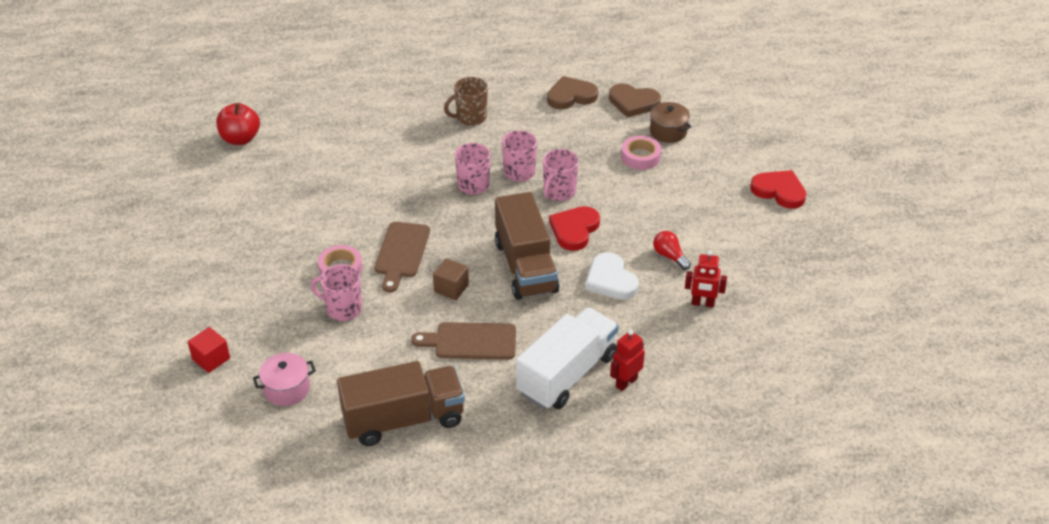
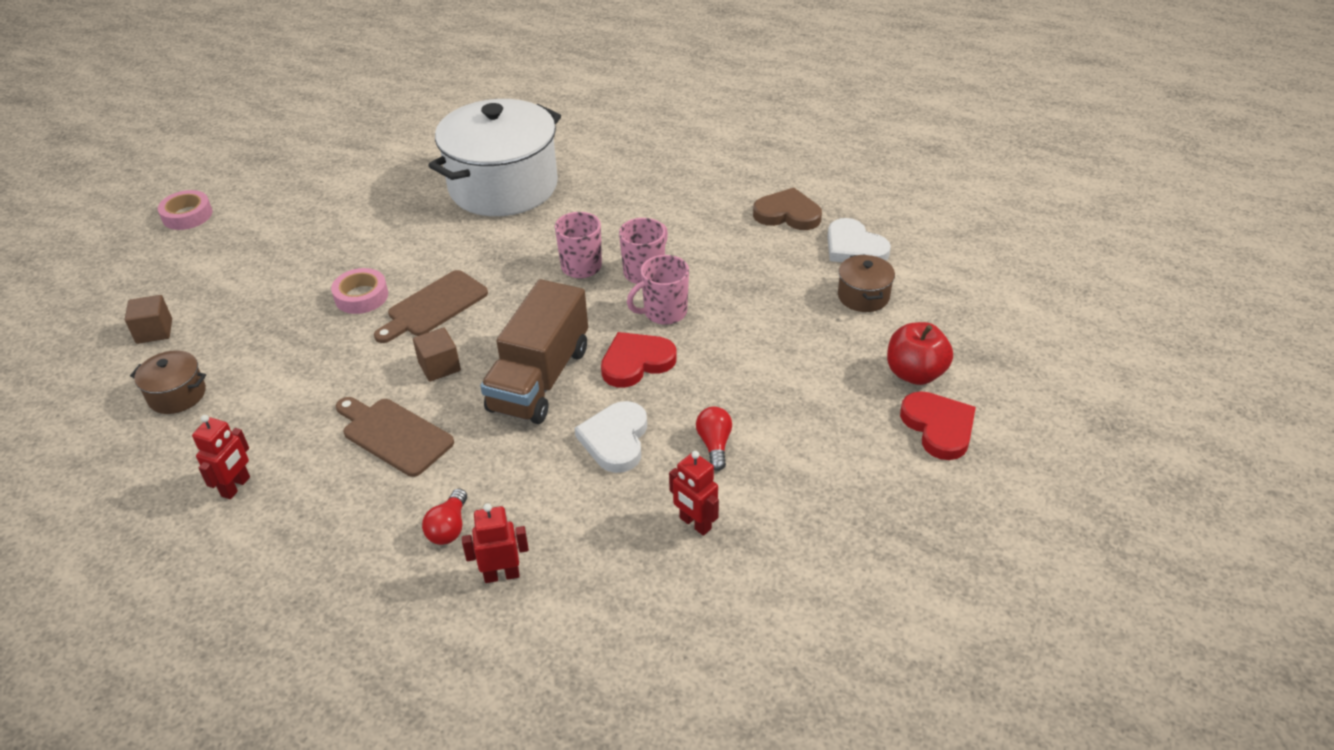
camera: 35 degrees right, 0 degrees up
red cube [188,327,230,373] -> brown cube [125,295,172,344]
red apple [216,103,260,145] -> red apple moved to [887,322,953,385]
pink pot [253,353,316,406] -> brown pot [130,350,206,414]
pink mug [311,264,362,321] -> none
brown truck [337,361,465,446] -> red robot [192,415,250,499]
brown mug [444,77,488,126] -> none
white truck [516,307,619,409] -> red light bulb [422,489,467,545]
brown heart [609,83,661,117] -> white heart [827,218,891,262]
pink tape [621,136,661,170] -> pink tape moved to [158,190,213,230]
none -> white pot [428,99,561,216]

